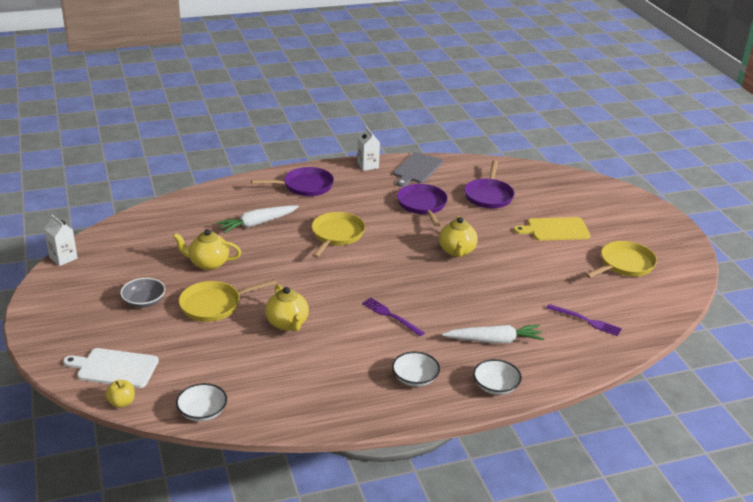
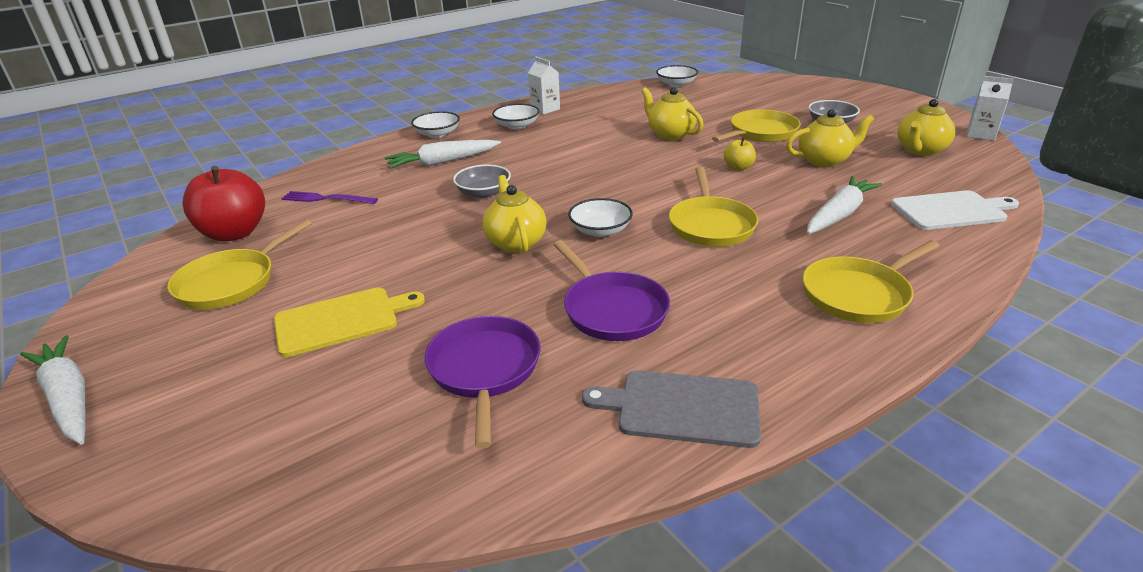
camera: 165 degrees right, 0 degrees up
white cutting board [63,348,159,388] -> white cutting board moved to [891,190,1019,230]
yellow apple [105,380,135,408] -> yellow apple moved to [724,137,756,171]
purple pan [251,167,334,196] -> yellow pan [802,240,939,323]
white carton [357,127,380,171] -> white carton moved to [528,57,560,115]
purple fork [362,298,425,336] -> none
grey cutting board [393,152,443,187] -> grey cutting board turned 90 degrees counterclockwise [582,370,761,448]
none -> white carrot [20,335,86,444]
none -> red apple [182,166,265,241]
none -> grey bowl [453,165,511,198]
none -> white bowl [568,198,633,237]
none -> yellow teapot [897,99,955,156]

